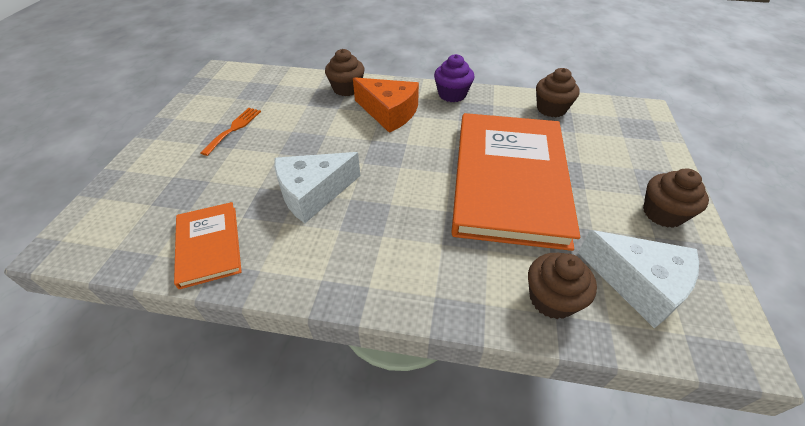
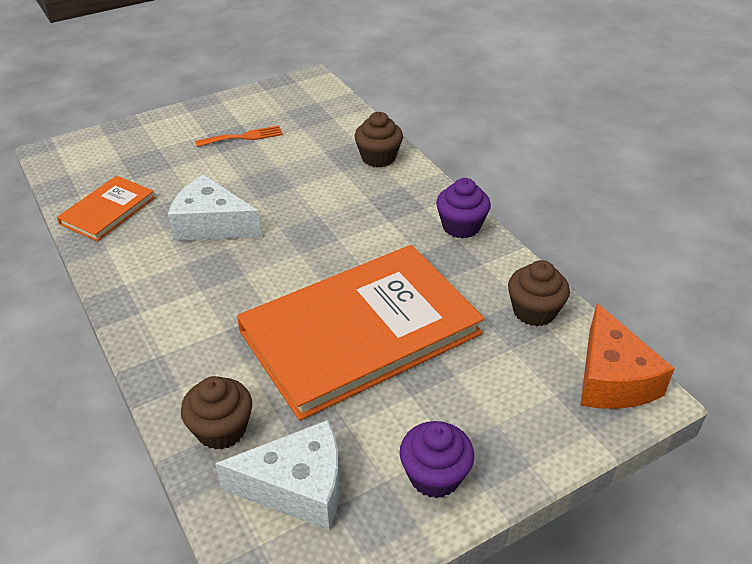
camera: 50 degrees right, 5 degrees down
orange cheese [353,77,419,133] -> orange cheese moved to [580,303,675,409]
white cheese [578,230,699,328] -> white cheese turned 90 degrees counterclockwise [215,420,340,530]
brown cupcake [643,169,709,228] -> purple cupcake [399,421,474,498]

